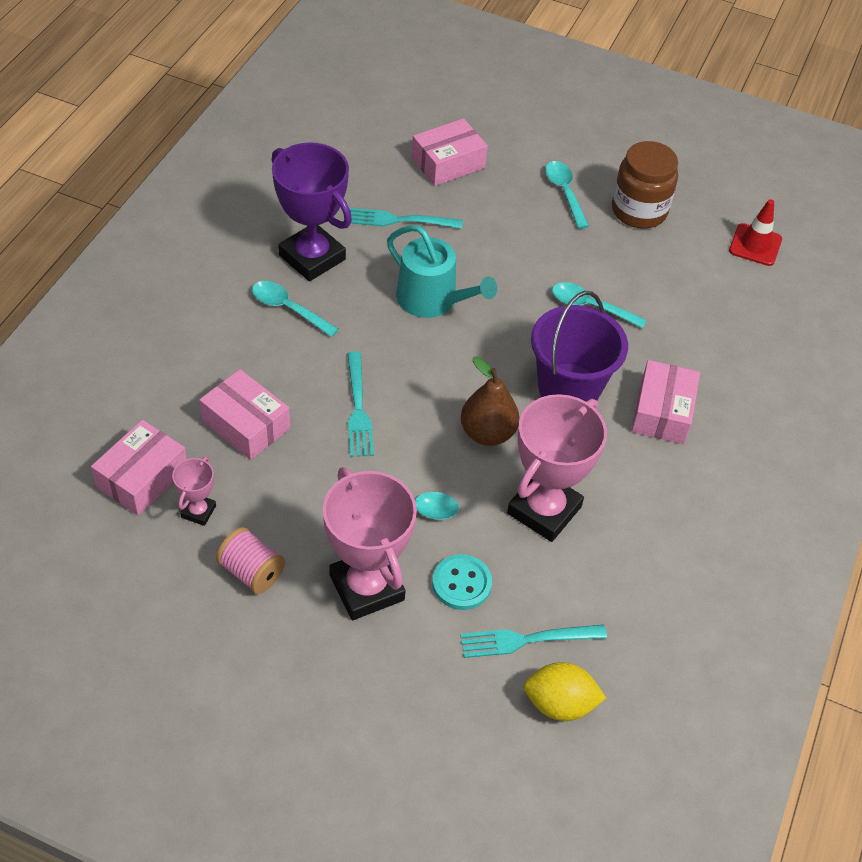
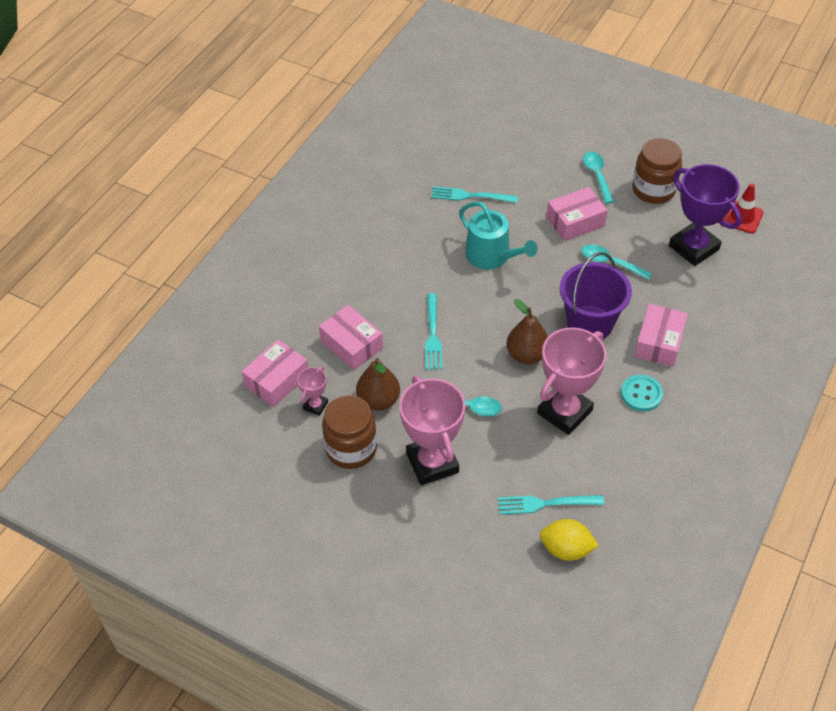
camera: 10 degrees right, 0 degrees up
pink spool [216,527,285,594] -> brown jar [322,395,377,469]
turquoise spoon [252,281,339,337] -> none
purple trophy [272,142,352,281] -> purple trophy moved to [669,164,742,266]
pink box [412,118,488,186] -> pink box moved to [546,187,608,241]
turquoise button [432,554,492,610] -> turquoise button moved to [621,375,663,411]
none -> brown pear [356,358,400,411]

